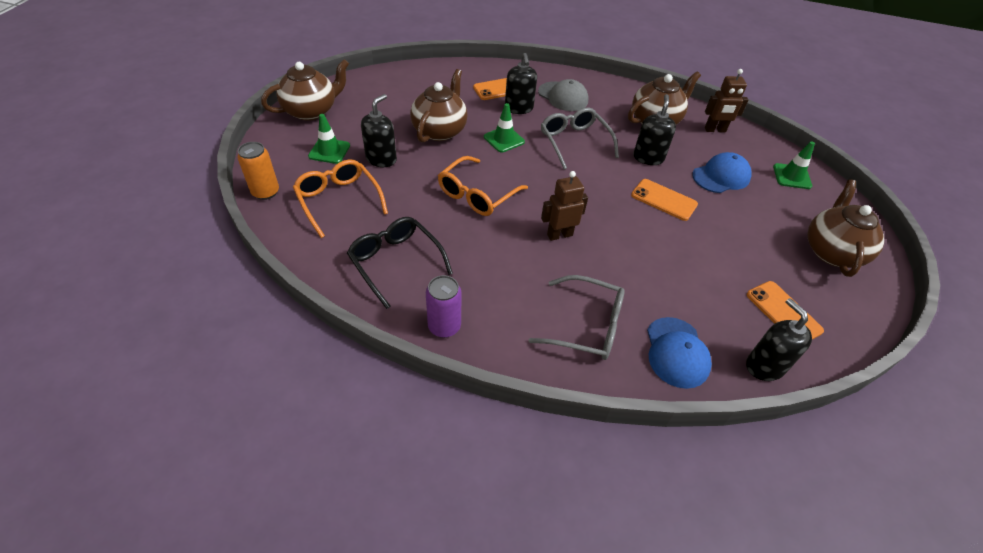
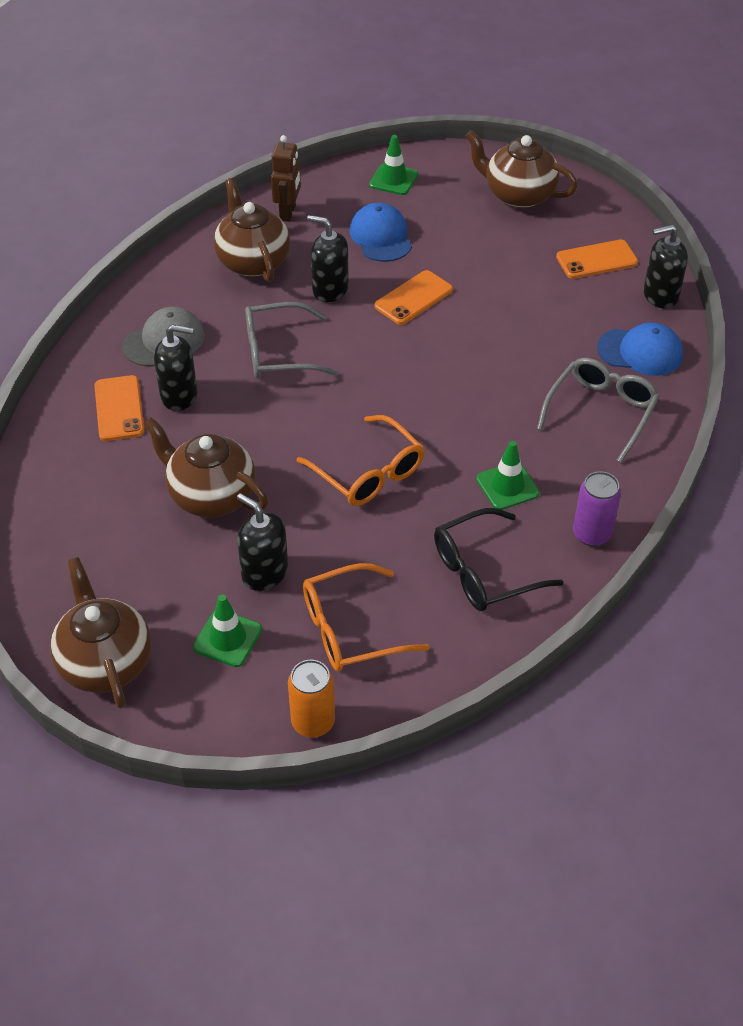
camera: 75 degrees left, 0 degrees up
green traffic cone [484,103,525,152] -> green traffic cone moved to [476,441,540,510]
brown robot [541,171,588,241] -> none

